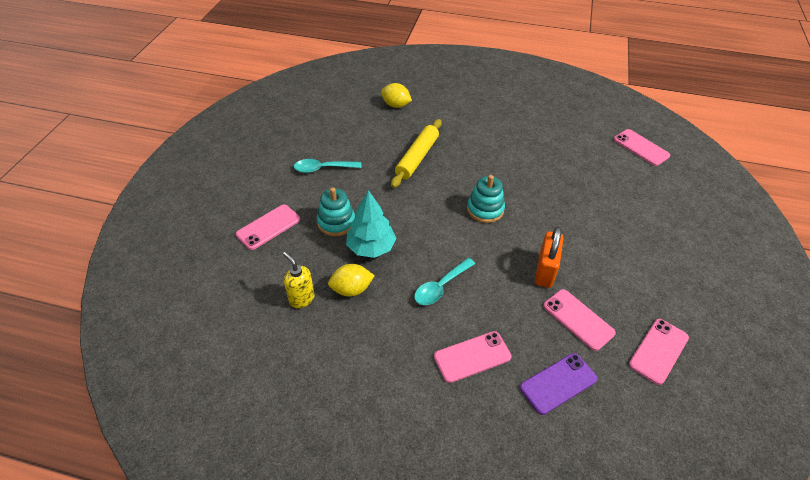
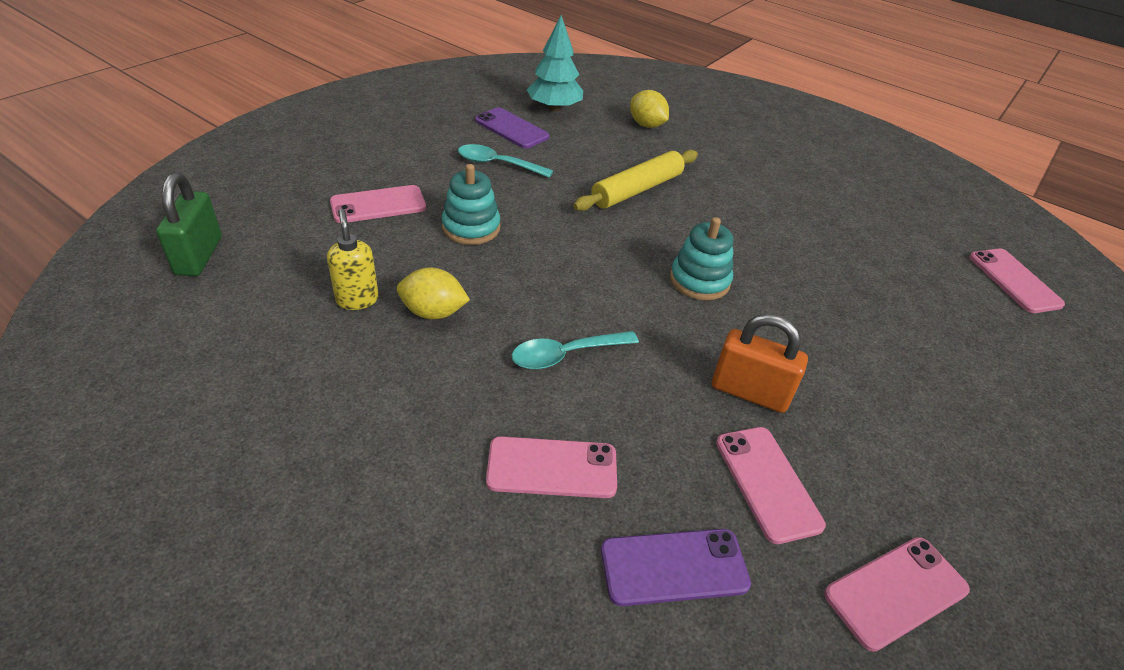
camera: 20 degrees right, 5 degrees down
turquoise tree [346,190,396,258] -> turquoise tree moved to [527,15,583,111]
orange padlock [535,227,564,288] -> orange padlock turned 75 degrees clockwise [712,314,808,413]
none -> green padlock [156,173,222,276]
none -> purple phone [475,108,549,149]

